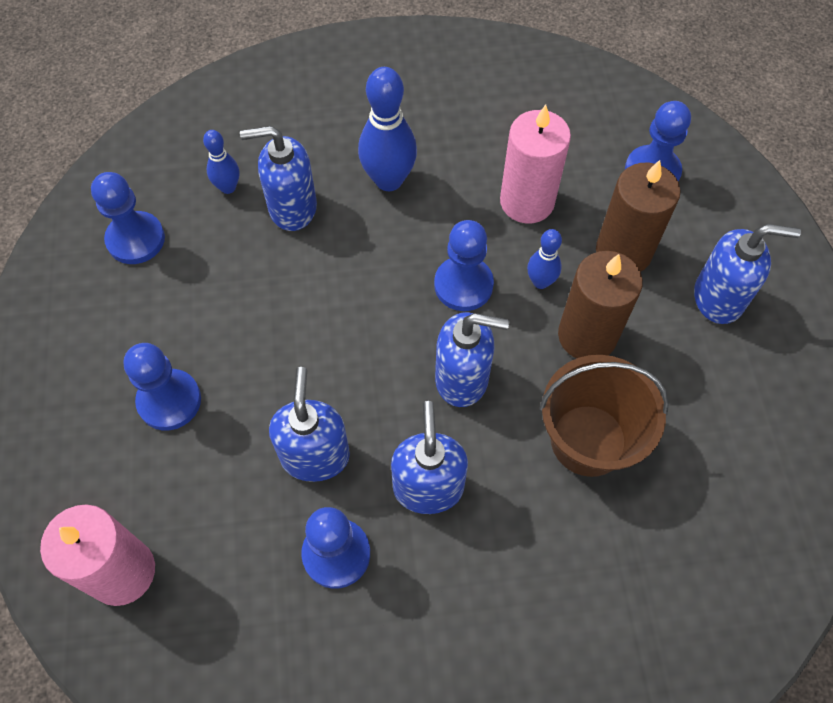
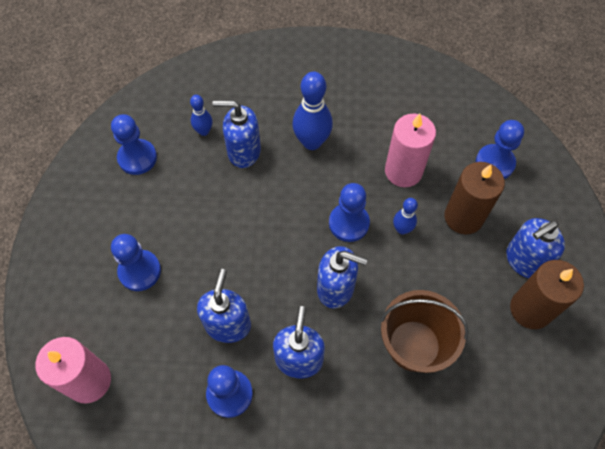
camera: 10 degrees right, 0 degrees up
brown candle [558,251,643,359] -> brown candle moved to [510,260,584,329]
blue soap dispenser [694,224,801,324] -> blue soap dispenser turned 135 degrees clockwise [506,218,565,278]

